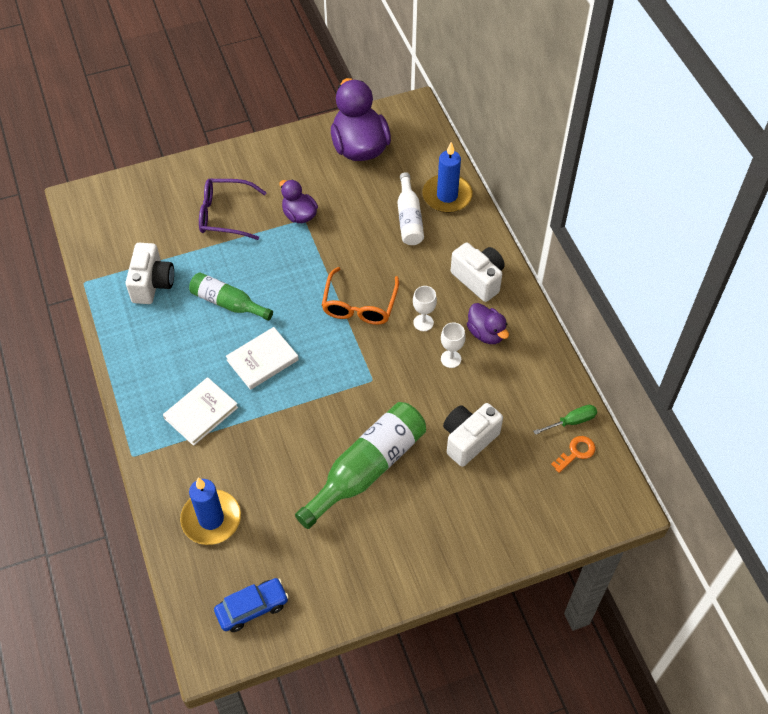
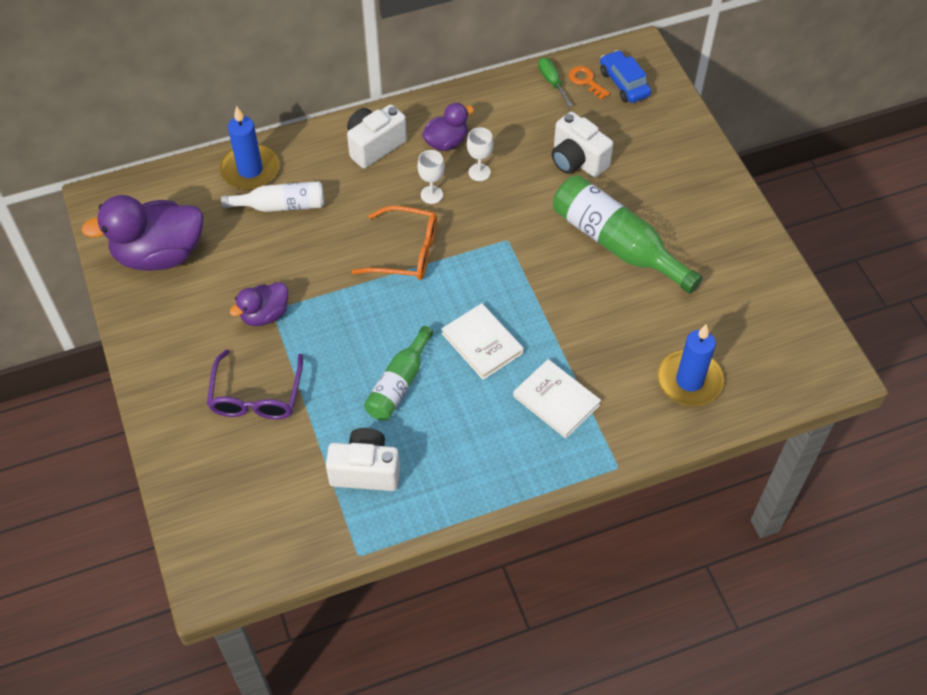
camera: 90 degrees left, 0 degrees up
blue car [214,578,289,632] -> blue car moved to [600,50,651,103]

